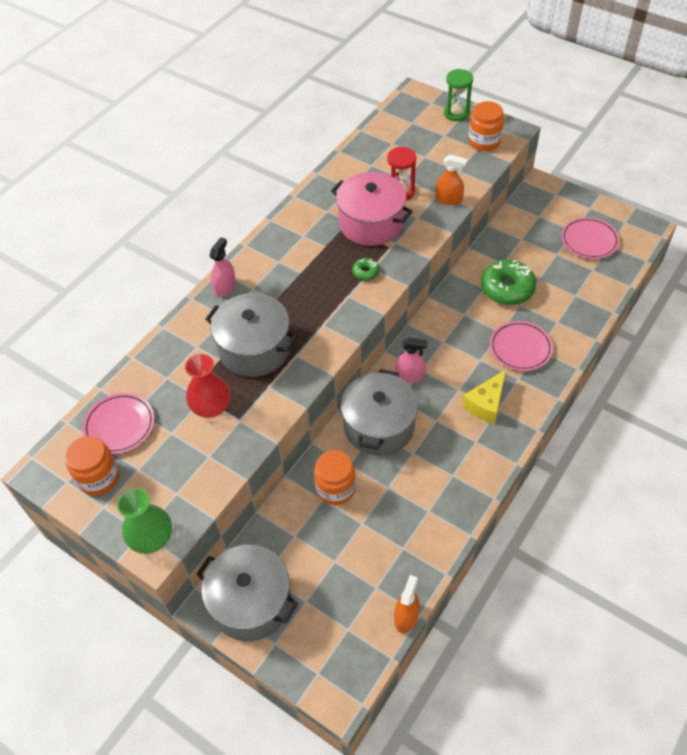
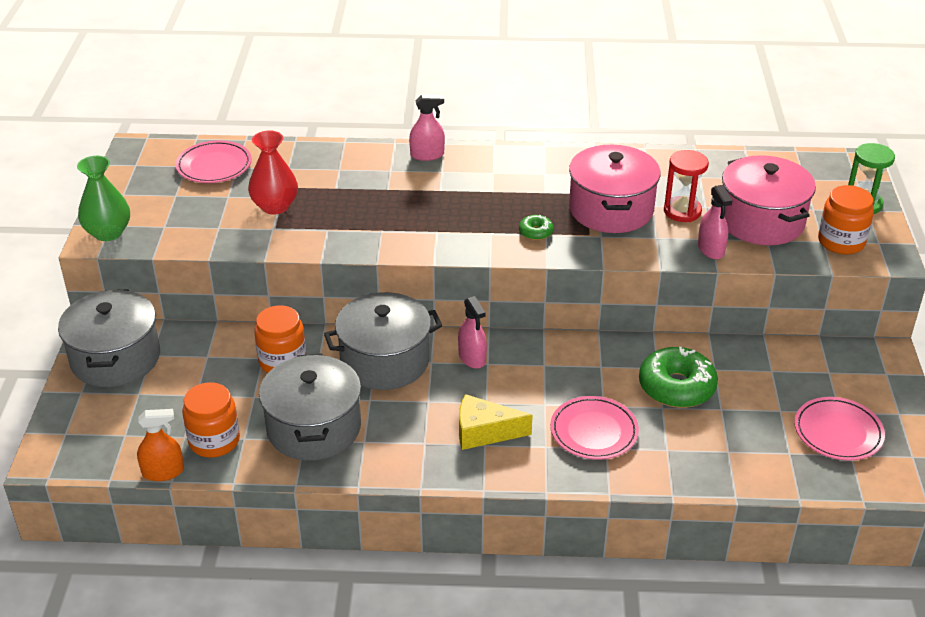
camera: 55 degrees right, 15 degrees down
orange jar [65,436,119,496] -> orange jar moved to [182,382,240,458]
grey pot [205,293,297,377] -> grey pot moved to [259,354,361,461]
orange spray bottle [436,155,467,205] -> pink spray bottle [698,185,733,259]
none -> pink pot [722,155,816,245]

